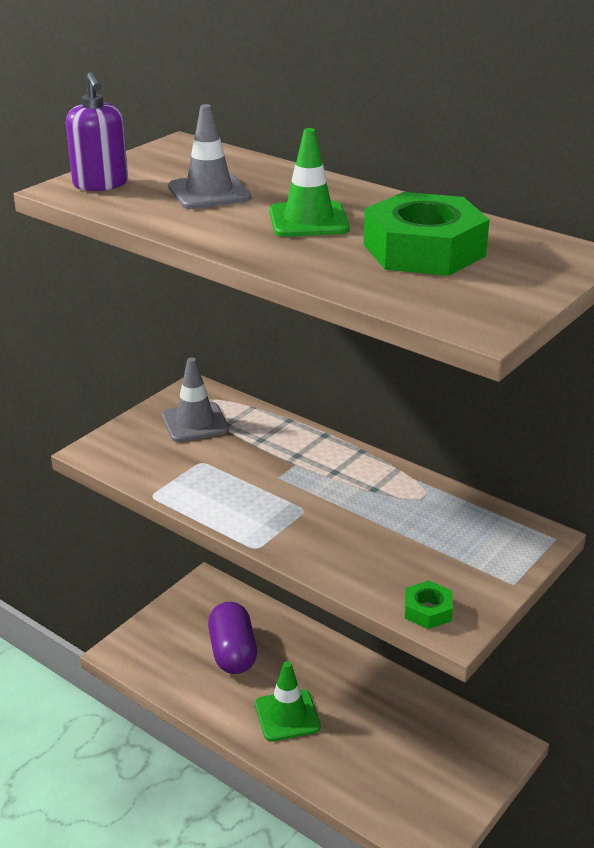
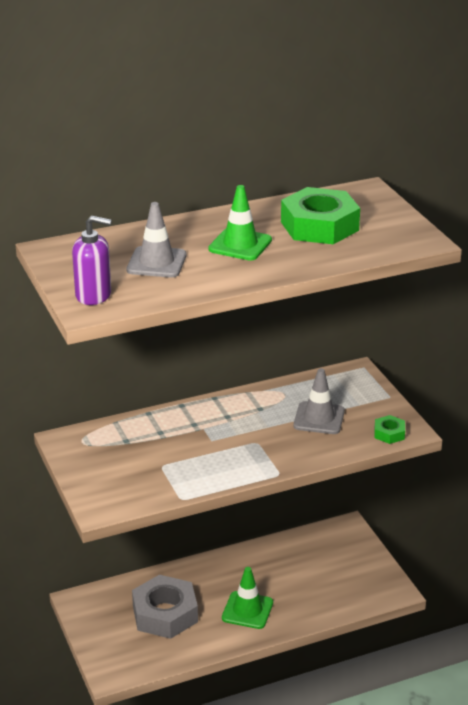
camera: 60 degrees left, 0 degrees up
grey traffic cone [162,357,229,442] -> grey traffic cone moved to [293,368,345,434]
purple capsule [208,602,257,674] -> grey nut [132,575,198,639]

